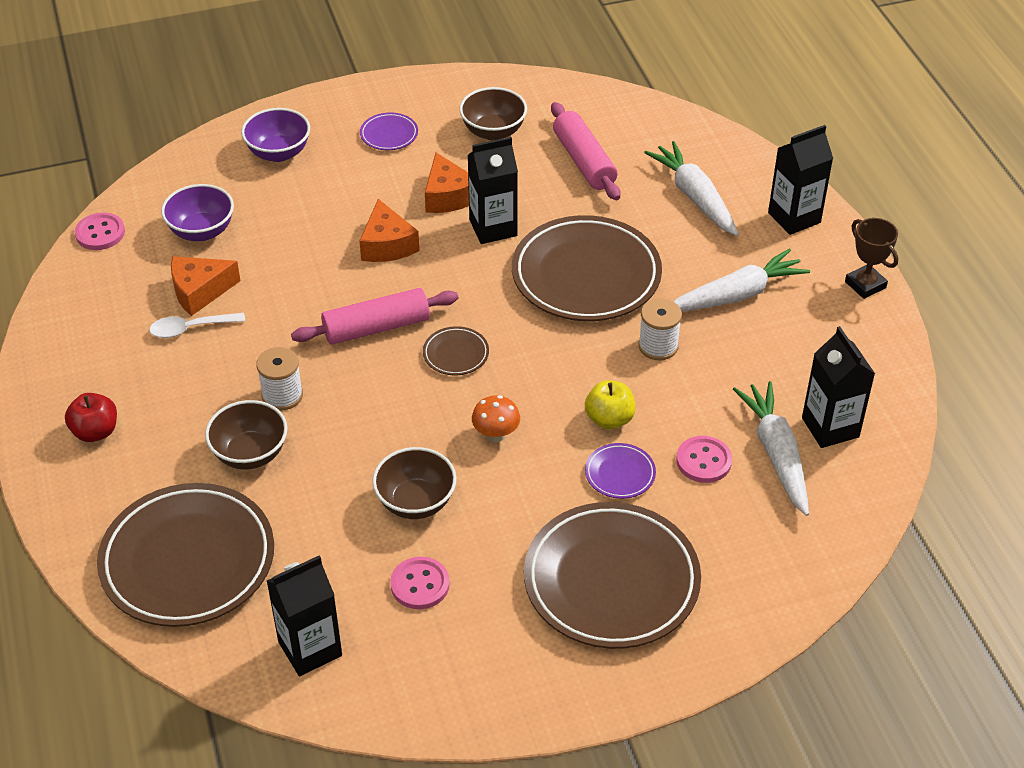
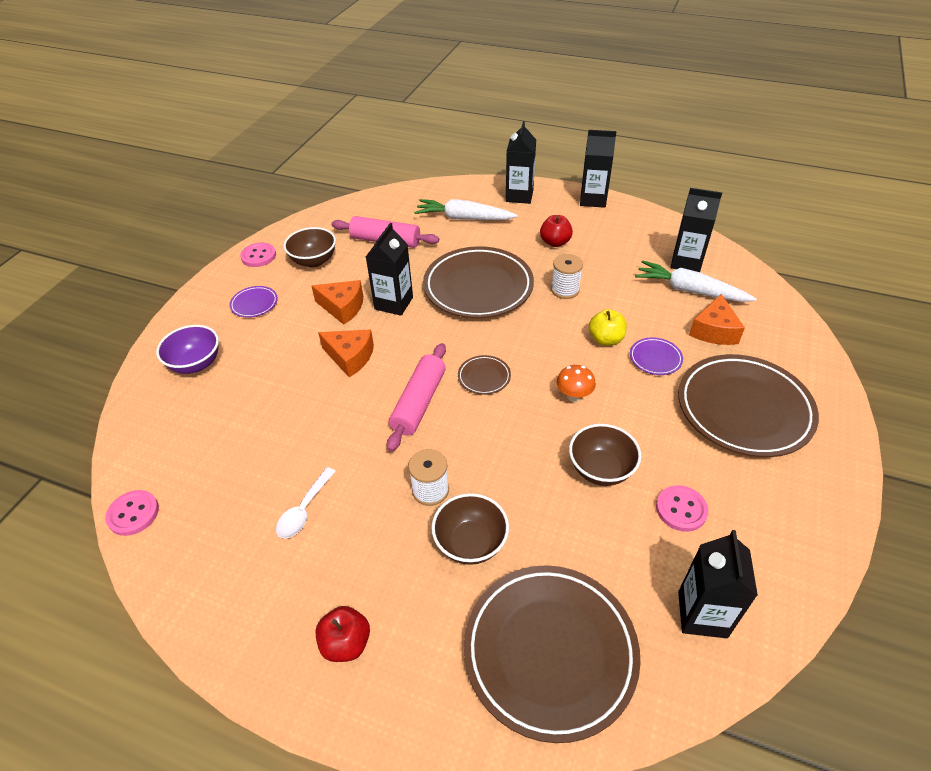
camera: 50 degrees left, 0 degrees up
purple bowl [161,184,234,241] -> none
orange cheese [171,256,240,316] -> orange cheese moved to [689,294,745,345]
white carrot [674,249,810,312] -> red apple [540,215,573,247]
pink button [676,436,732,483] -> pink button moved to [240,243,276,267]
brown trophy [845,218,898,299] -> black carton [580,130,616,208]

